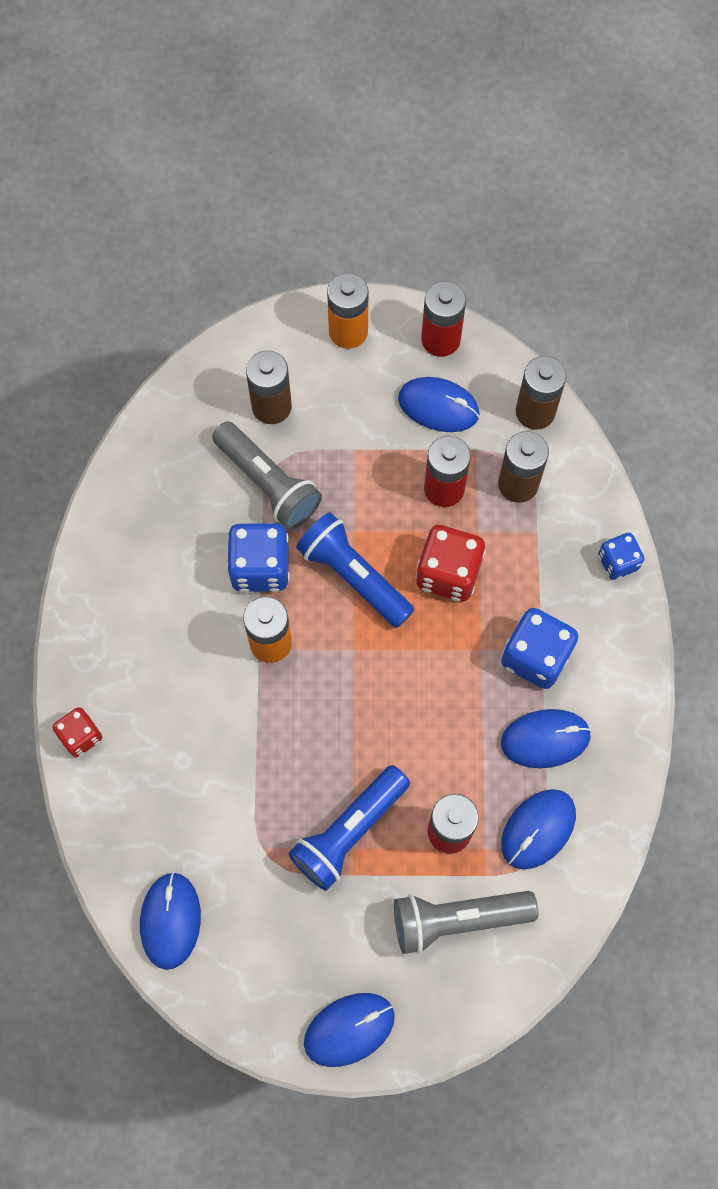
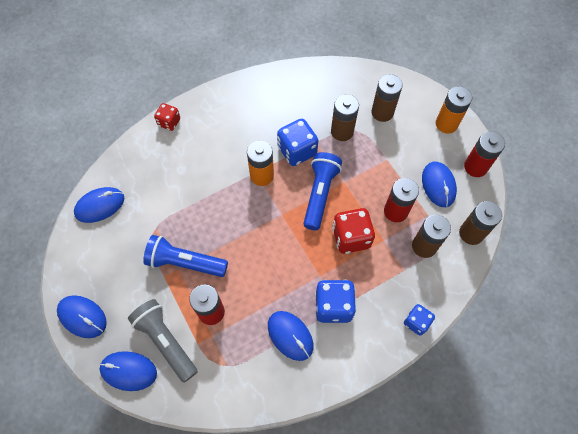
camera: 60 degrees right, 5 degrees down
grey flashlight [212,421,322,529] -> brown battery [331,94,359,141]
blue mouse [501,789,576,869] -> blue mouse moved to [100,351,157,391]

